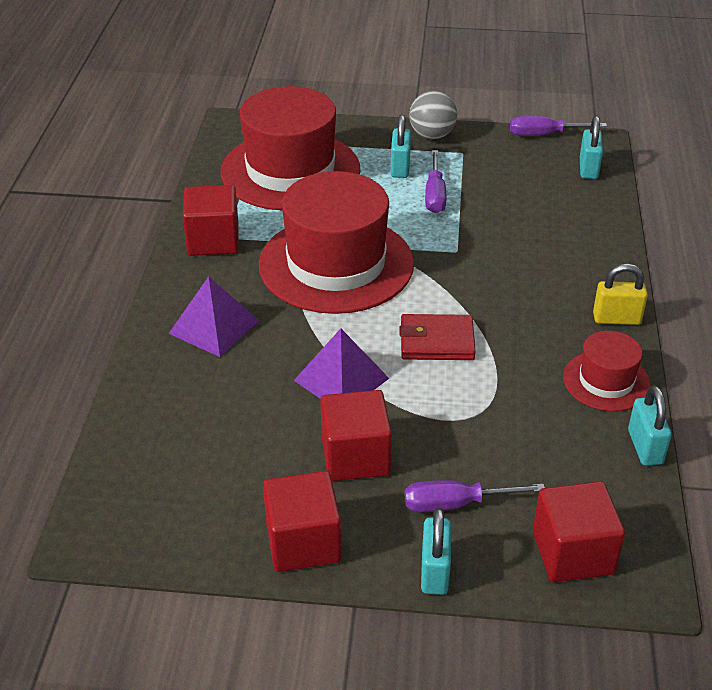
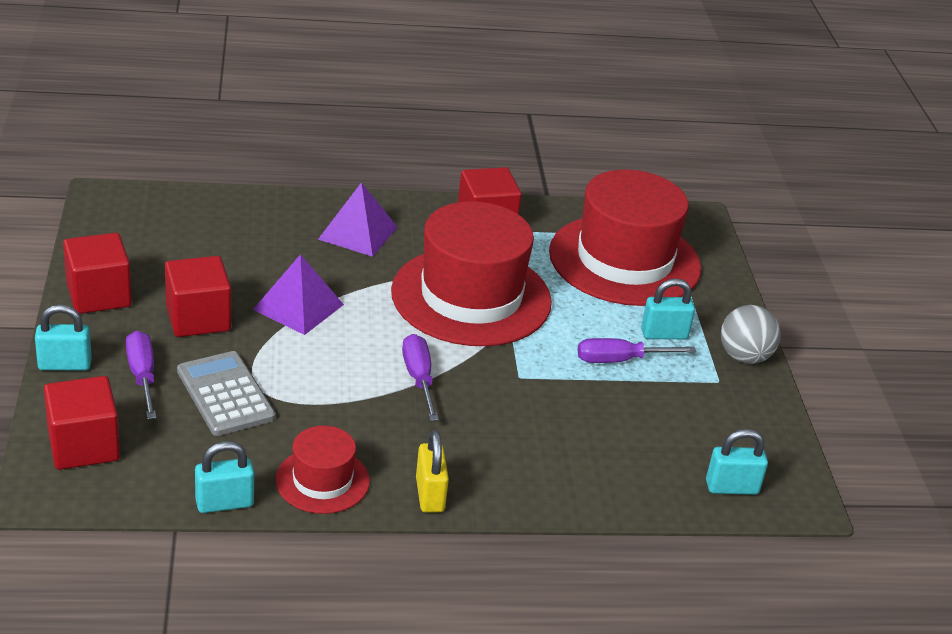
camera: 75 degrees right, 5 degrees down
red wallet [399,314,476,360] -> none
purple screwdriver [510,116,607,136] -> purple screwdriver moved to [402,334,439,421]
none -> grey calculator [177,351,276,436]

